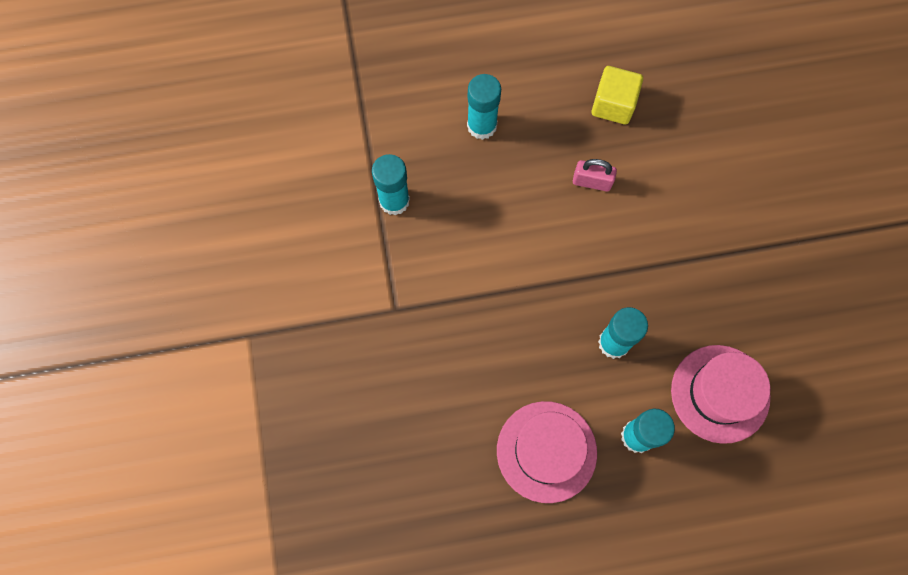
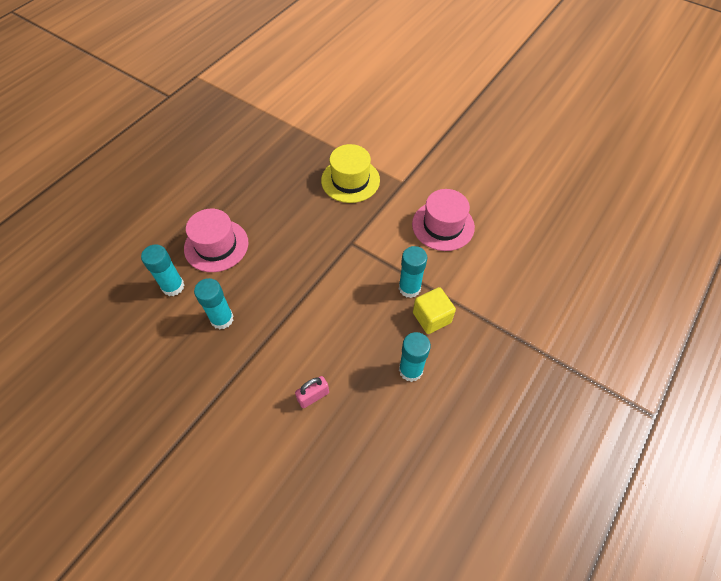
camera: 135 degrees right, 15 degrees down
yellow cube [592,66,643,124] -> yellow cube moved to [413,287,456,334]
pink hat [671,345,770,444] -> pink hat moved to [412,189,475,251]
none -> yellow hat [321,144,380,203]

